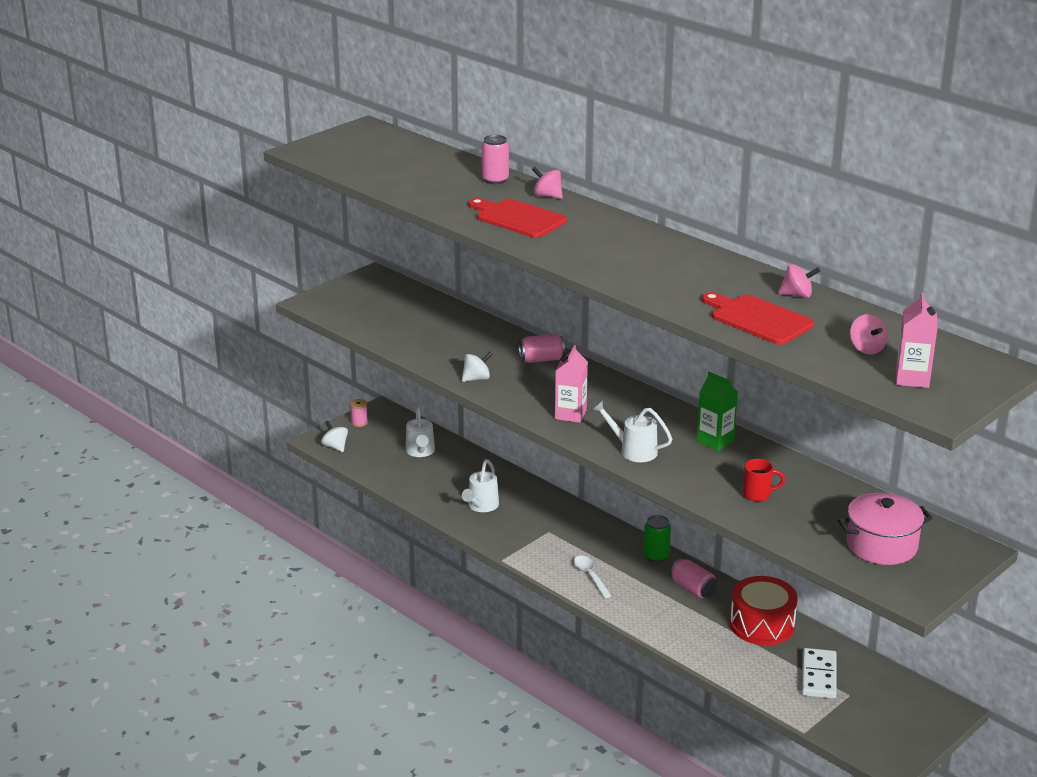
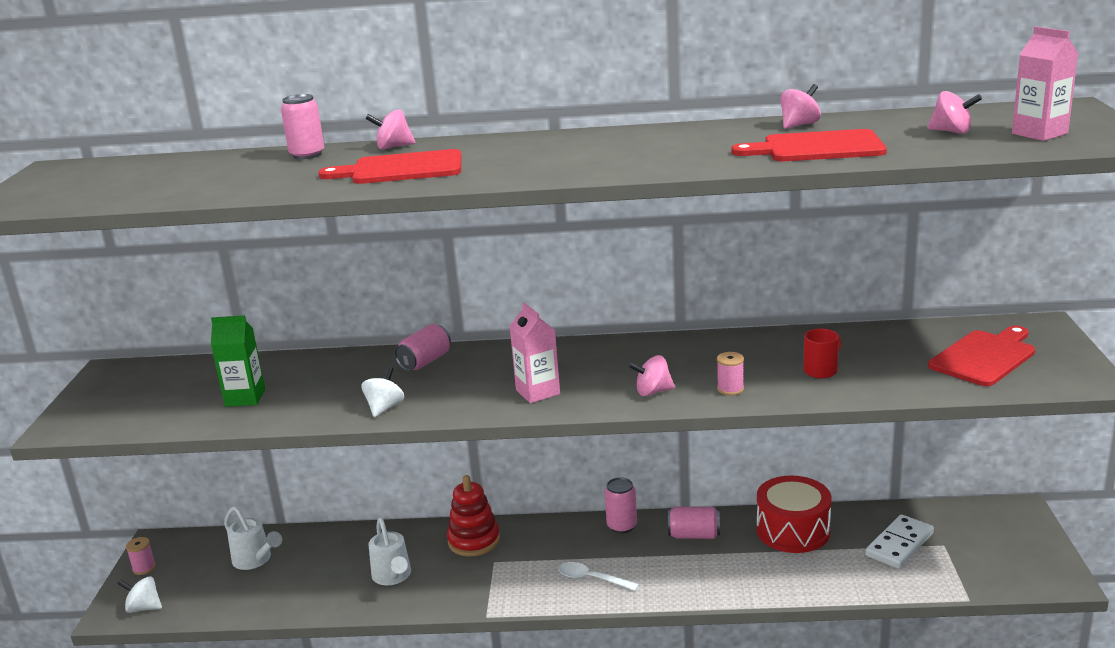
camera: 40 degrees left, 5 degrees down
white watering can [592,400,672,462] -> pink spinning top [628,355,675,396]
green can [643,515,671,563] -> pink can [605,477,637,534]
green carton [697,372,738,451] -> green carton moved to [211,315,265,407]
white domino [802,648,837,699] -> white domino turned 75 degrees clockwise [865,514,934,569]
pink pot [838,493,933,565] -> red cutting board [928,326,1035,386]
none -> red stacking toy [447,475,500,557]
none -> pink spool [717,352,744,395]

